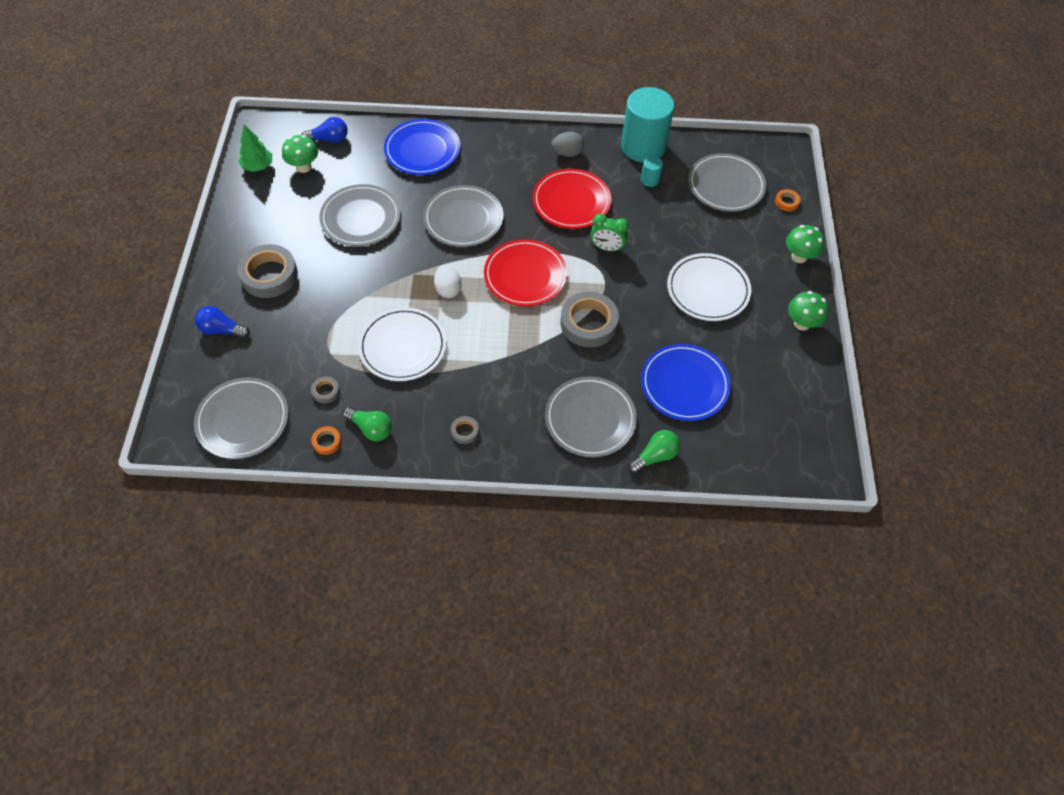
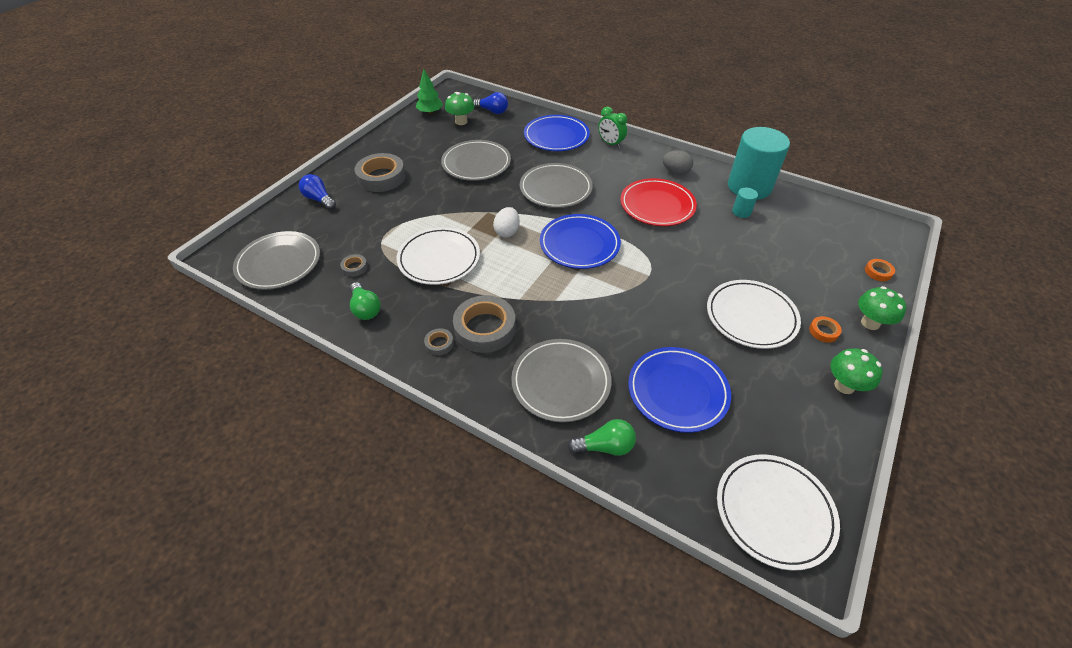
camera: 30 degrees right, 10 degrees down
orange tape [311,426,341,455] -> orange tape moved to [809,316,842,343]
red plate [484,239,567,306] -> blue plate [540,214,621,269]
grey tape [560,291,619,347] -> grey tape moved to [453,295,516,353]
green clock [590,214,629,252] -> green clock moved to [598,107,627,148]
grey plate [688,153,766,212] -> none
none -> white plate [717,454,840,571]

